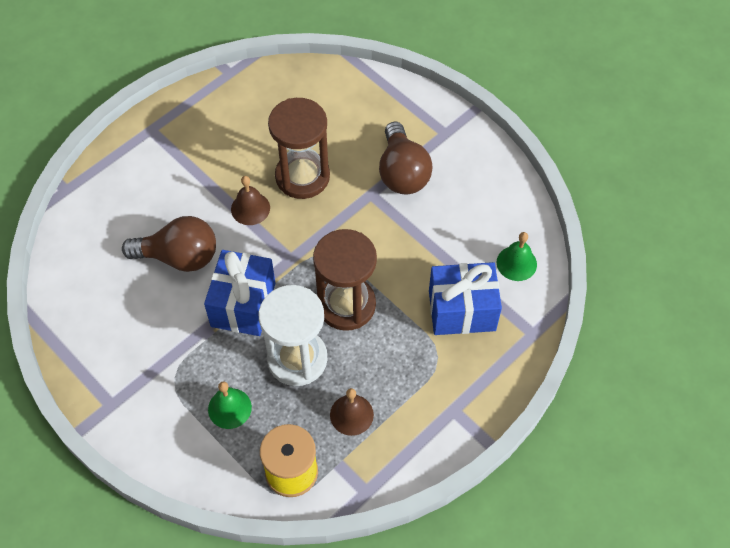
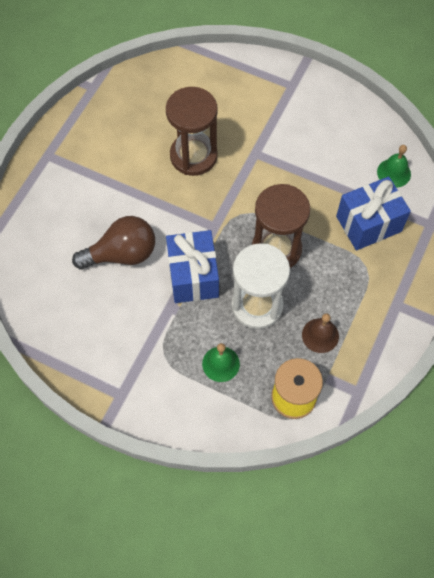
camera: 20 degrees left, 5 degrees up
brown bell [231,176,270,225] -> none
brown light bulb [379,122,433,195] -> none

